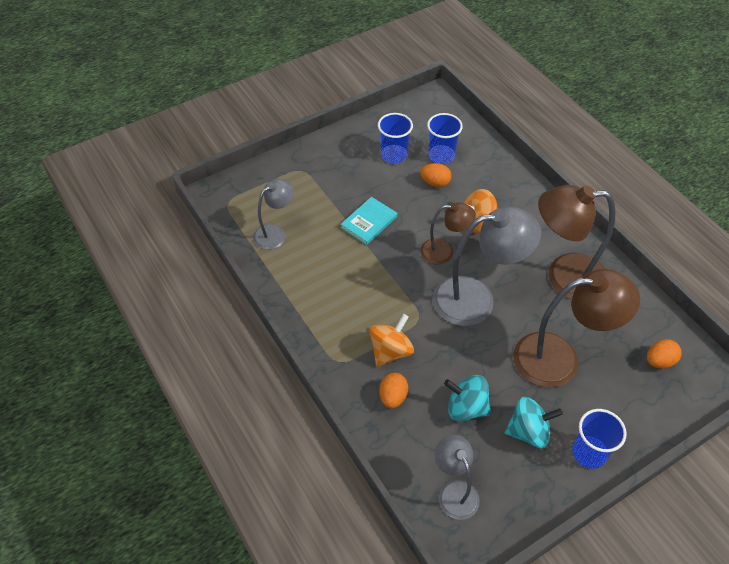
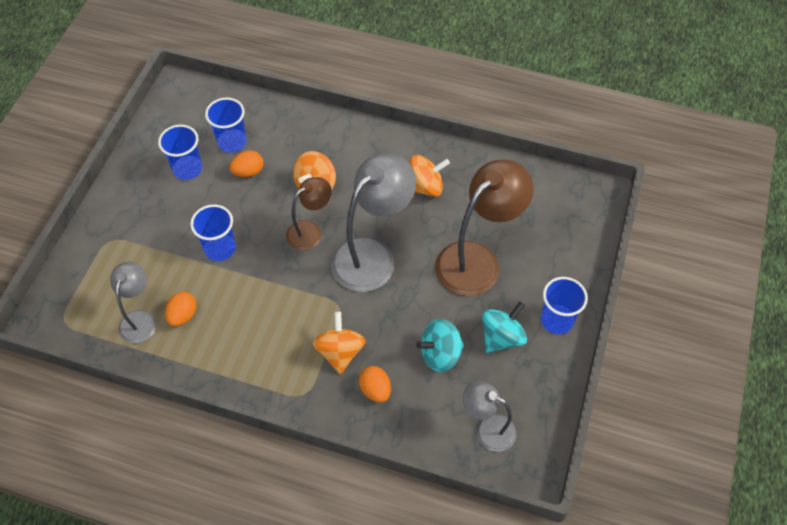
camera: 40 degrees left, 5 degrees up
turquoise book [340,197,397,245] -> blue cup [190,204,236,261]
brown lamp [538,185,615,300] -> orange spinning top [409,155,450,197]
orange egg [647,339,682,368] -> orange egg moved to [165,292,197,326]

